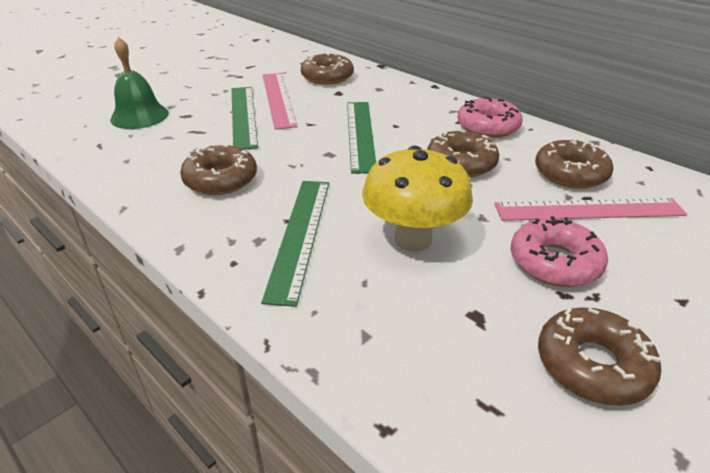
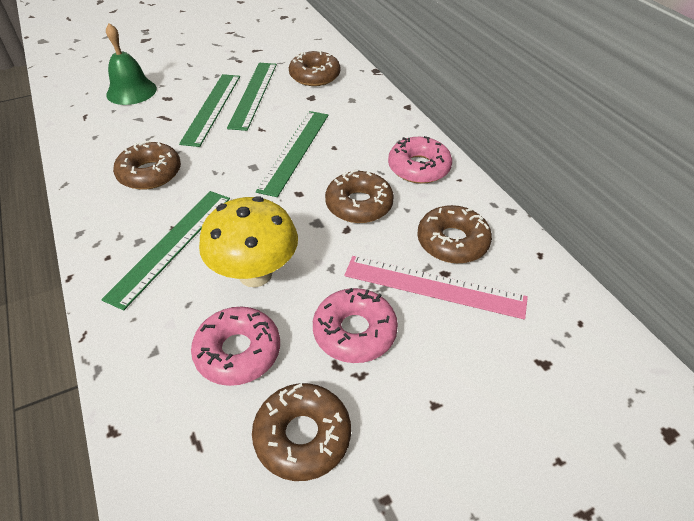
camera: 20 degrees right, 10 degrees up
pink ruler [263,73,298,129] -> green ruler [227,63,277,131]
none -> pink donut [191,306,280,386]

